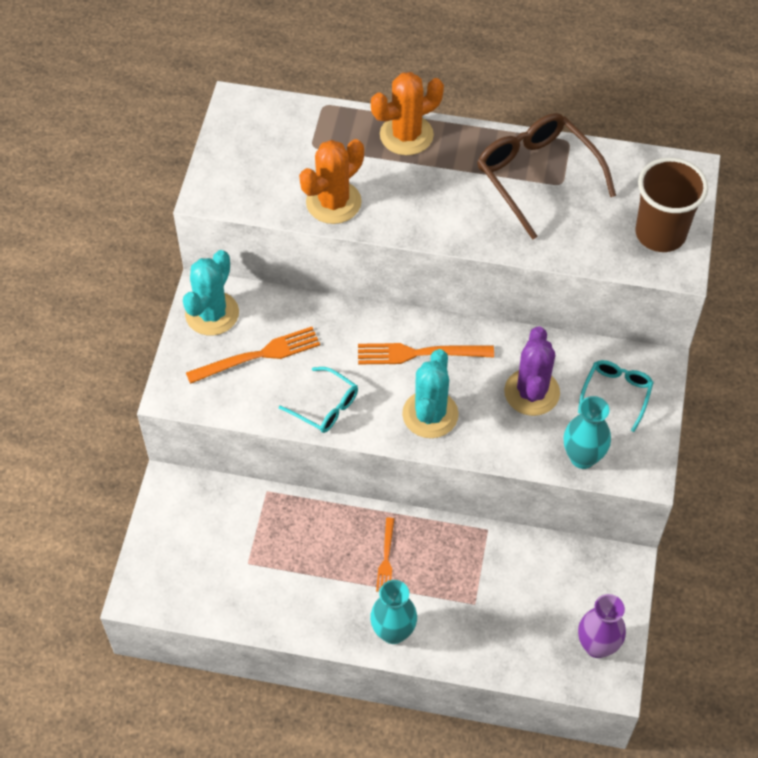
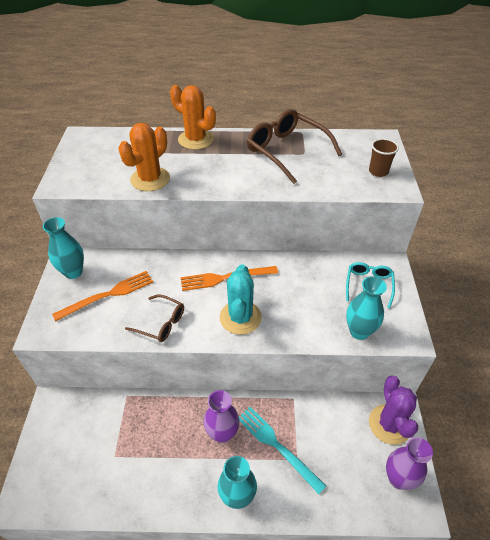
camera: 10 degrees left, 10 degrees down
turquoise cactus [183,250,239,336] -> turquoise vase [43,217,84,279]
turquoise glasses [279,367,358,433] -> brown glasses [125,295,184,342]
orange cactus [371,72,444,155] -> orange cactus turned 75 degrees clockwise [170,85,216,150]
orange fork [376,518,394,592] -> purple vase [203,390,240,443]
purple cactus [504,326,560,416] -> purple cactus moved to [369,376,418,445]
brown cup [635,157,708,252] -> brown cup [369,138,399,177], size x0.55
none -> turquoise fork [239,407,326,494]

